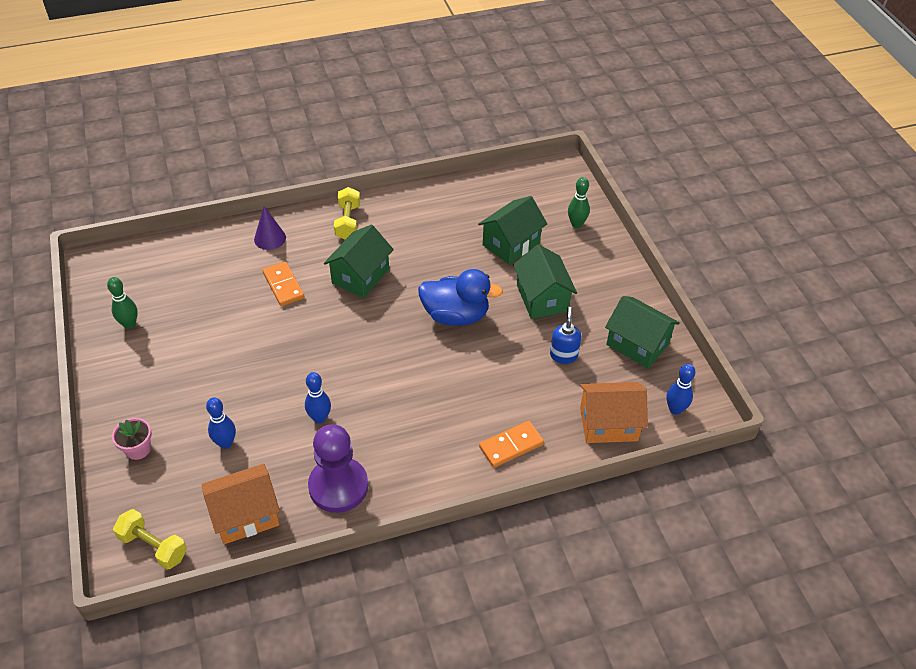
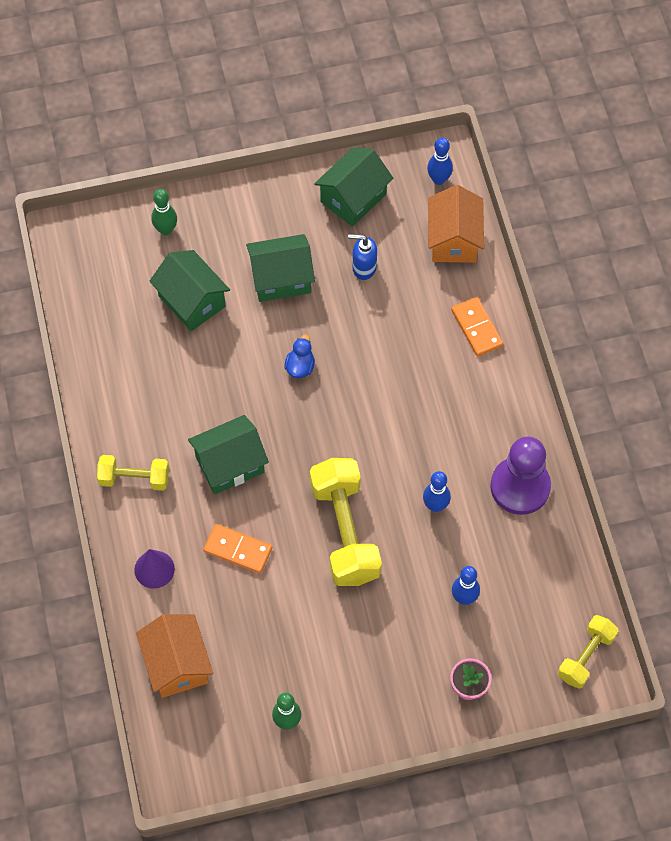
camera: 85 degrees left, 15 degrees up
orange house [202,464,280,544] -> orange house moved to [136,614,213,698]
orange domino [263,261,305,306] -> orange domino turned 45 degrees clockwise [203,524,272,573]
green house [324,225,394,298] -> green house turned 60 degrees counterclockwise [188,415,269,495]
blue duck [418,269,503,326] -> blue duck [284,334,315,378], size x0.49
none -> yellow dumbbell [310,458,382,586]

